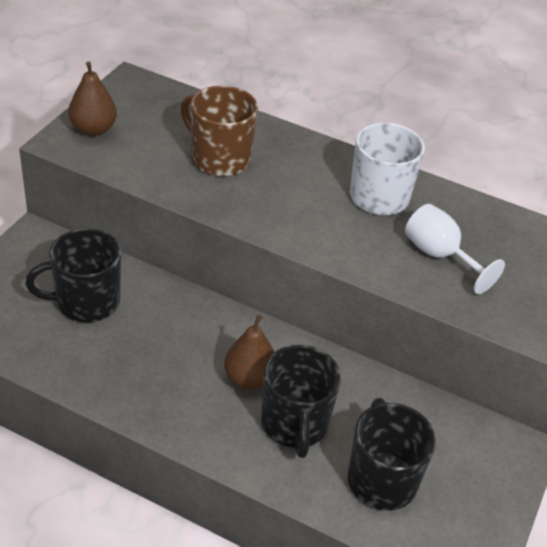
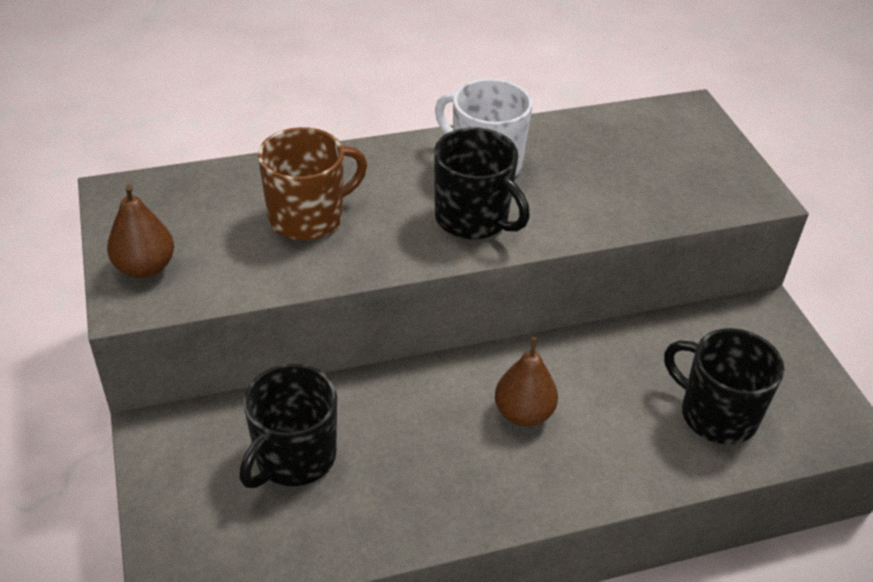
camera: 40 degrees left, 0 degrees up
brown mug [181,86,258,176] -> brown mug turned 150 degrees clockwise [258,127,367,241]
black mug [261,345,341,458] -> black mug moved to [434,127,530,239]
white goblet [405,204,505,294] -> none

